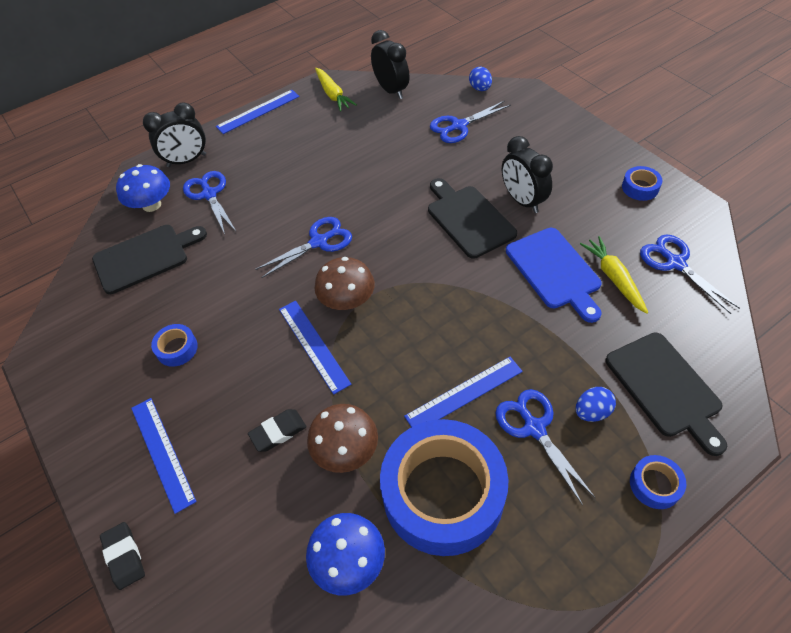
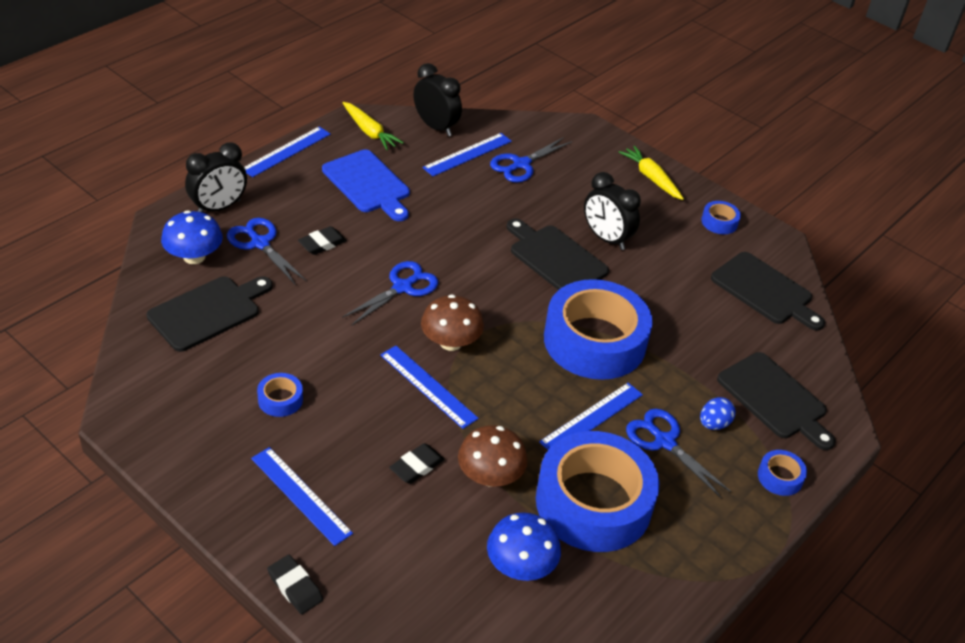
camera: 20 degrees left, 10 degrees down
blue egg [469,67,492,91] -> none
blue cutting board [506,228,602,323] -> blue cutting board moved to [322,149,410,221]
yellow carrot [580,236,648,314] -> yellow carrot moved to [619,146,684,200]
blue scissors [640,234,740,314] -> black cutting board [711,252,825,330]
none -> black eraser [298,226,347,255]
none -> blue ruler [422,133,512,176]
none -> blue tape [544,279,653,380]

